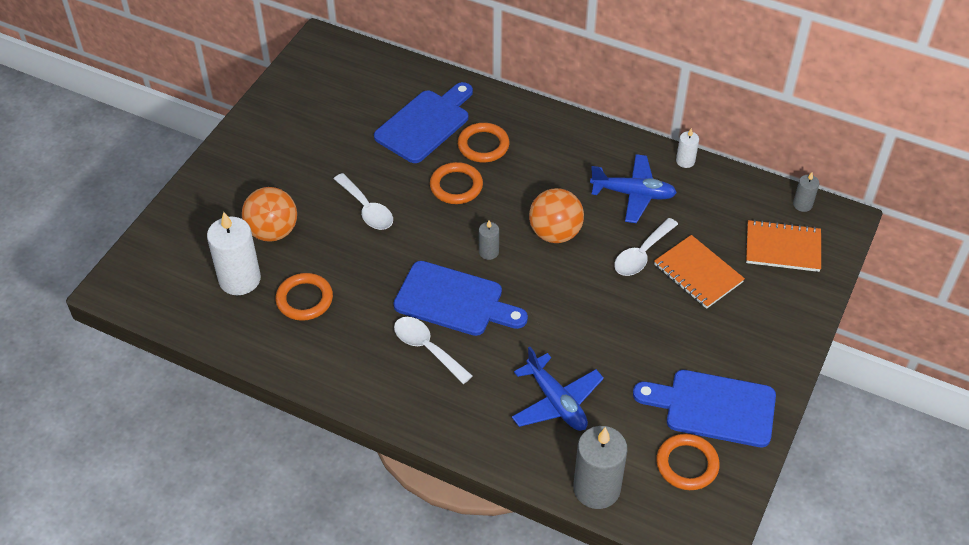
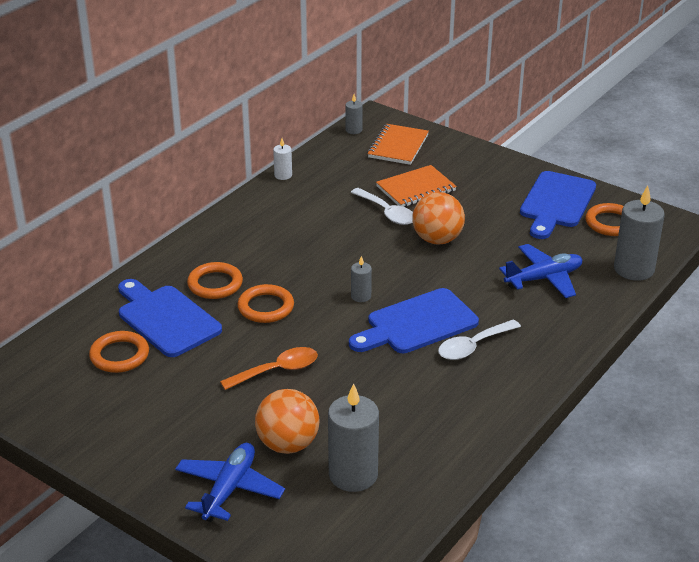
camera: 80 degrees left, 15 degrees down
white candle [207,212,261,295] -> grey candle [328,383,379,492]
orange ring [276,273,333,321] -> orange ring moved to [89,331,149,373]
white spoon [334,173,393,230] -> orange spoon [220,347,318,390]
blue cutting board [393,261,528,336] -> blue cutting board turned 150 degrees counterclockwise [349,288,479,353]
orange ball [529,188,584,243] -> orange ball moved to [412,192,465,244]
blue plane [590,154,677,223] -> blue plane moved to [175,443,285,522]

